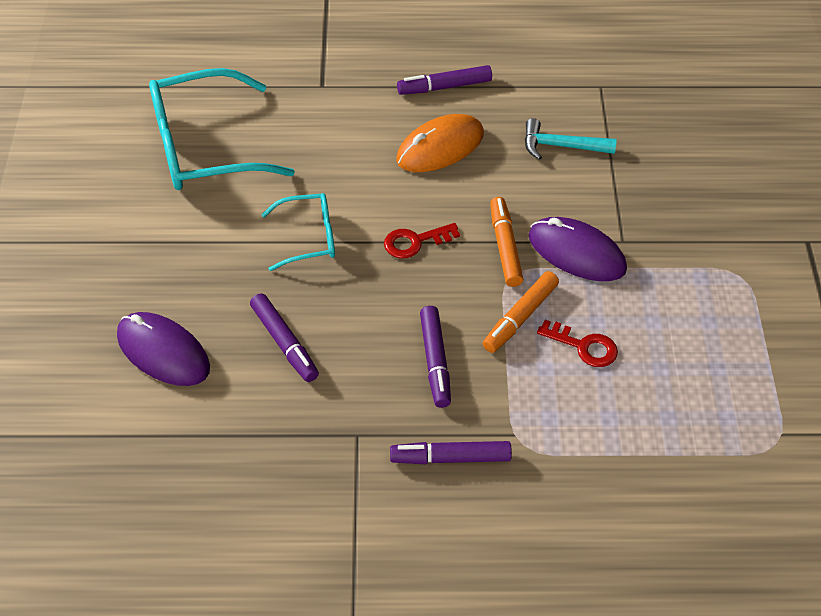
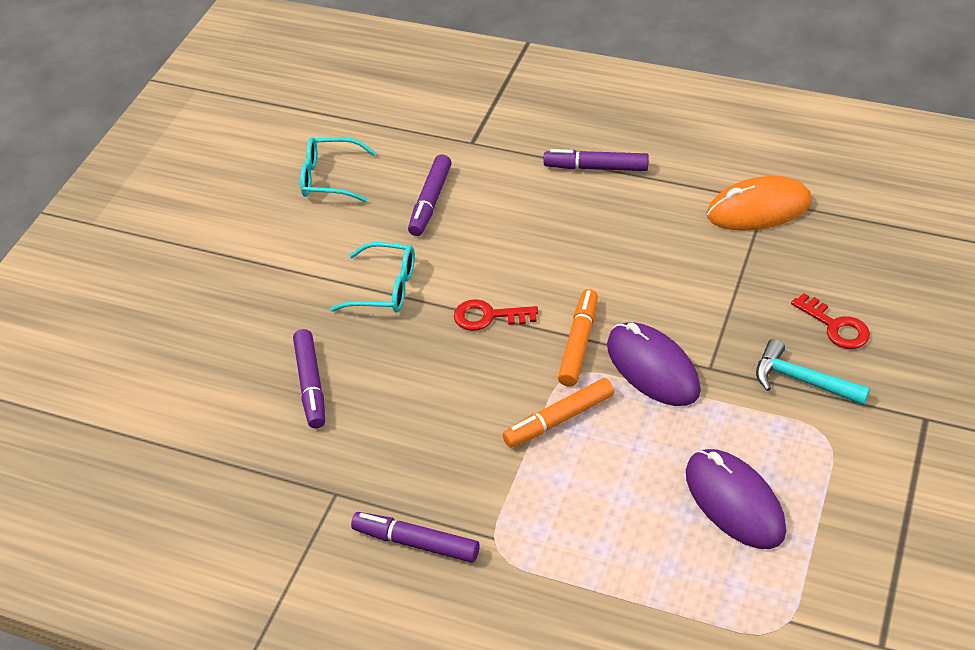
camera: 25 degrees right, 5 degrees down
purple mouse [117,312,210,386] -> purple mouse moved to [686,449,786,549]
turquoise glasses [149,68,295,190] -> turquoise glasses [300,137,376,202], size x0.53
orange mouse [396,114,484,172] -> orange mouse moved to [706,176,812,231]
purple marker [420,306,451,408] -> purple marker moved to [408,154,452,236]
turquoise hammer [525,118,617,160] -> turquoise hammer moved to [756,339,870,405]
red key [537,320,618,367] -> red key moved to [791,293,870,349]

